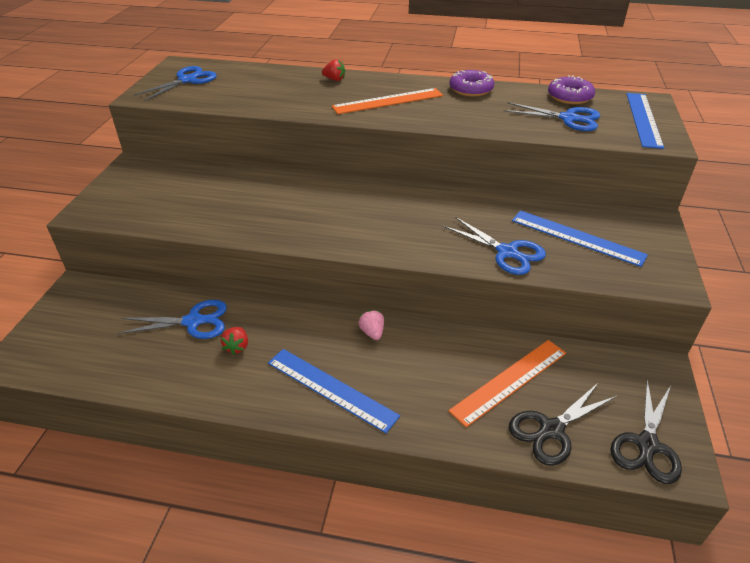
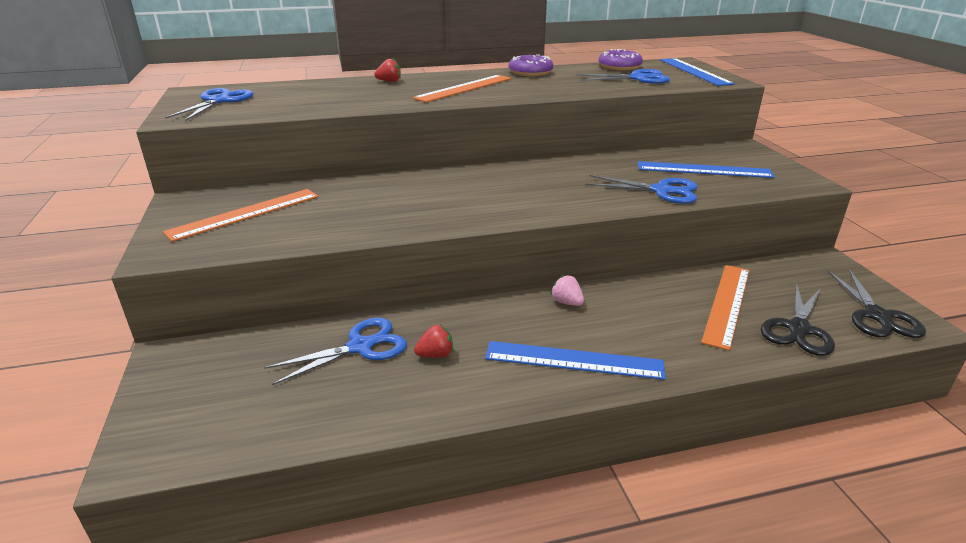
camera: 25 degrees left, 10 degrees down
red strawberry [221,327,248,355] -> red strawberry turned 90 degrees counterclockwise [414,325,453,358]
none -> orange ruler [163,189,319,242]

